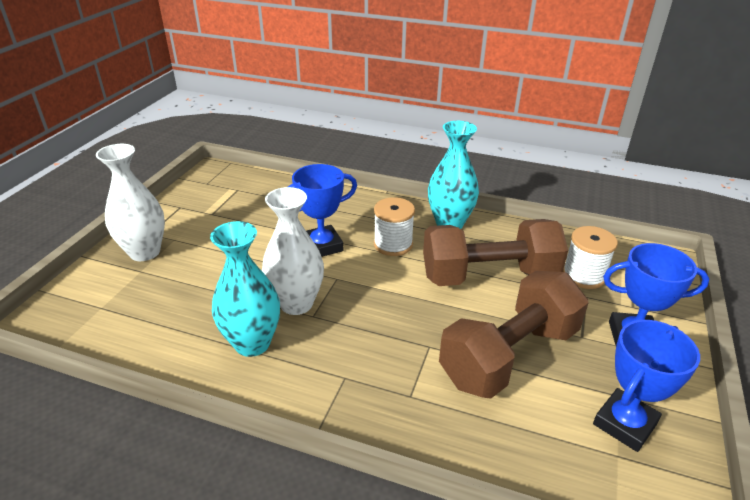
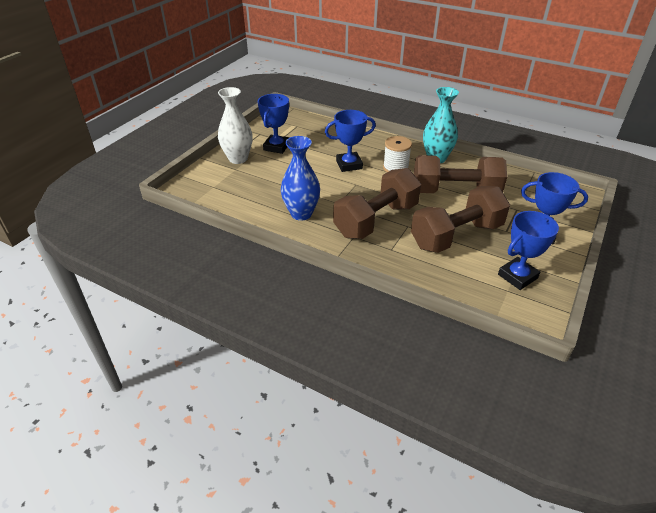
camera: 10 degrees right, 5 degrees up
turquoise vase [210,221,280,357] -> blue vase [281,136,320,221]
white vase [262,187,324,315] -> none
white spool [563,226,618,289] -> none
none -> blue trophy [258,94,289,154]
none -> brown dumbbell [333,168,421,239]

